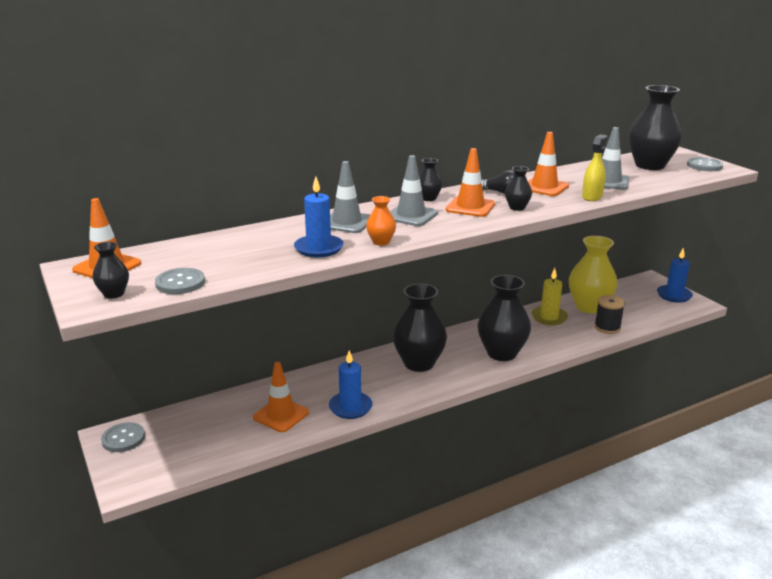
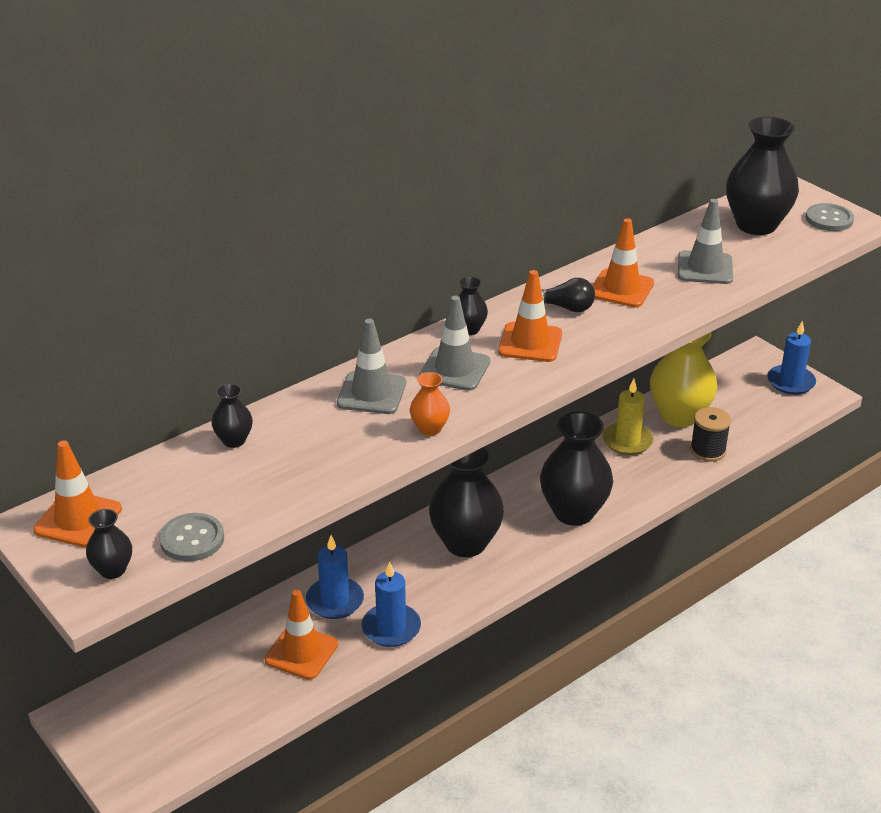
camera: 10 degrees left, 10 degrees up
grey button [101,422,145,452] -> none
blue candle [294,176,343,257] -> blue candle moved to [306,535,364,619]
black vase [505,166,532,211] -> black vase moved to [212,383,253,448]
yellow spray bottle [582,134,607,201] -> none

